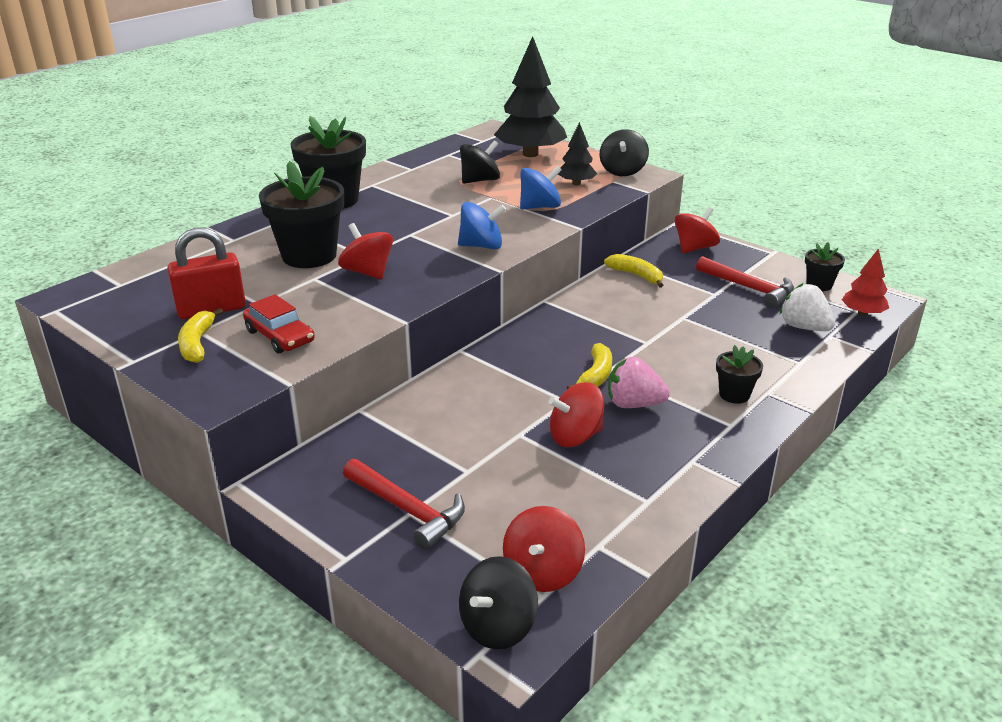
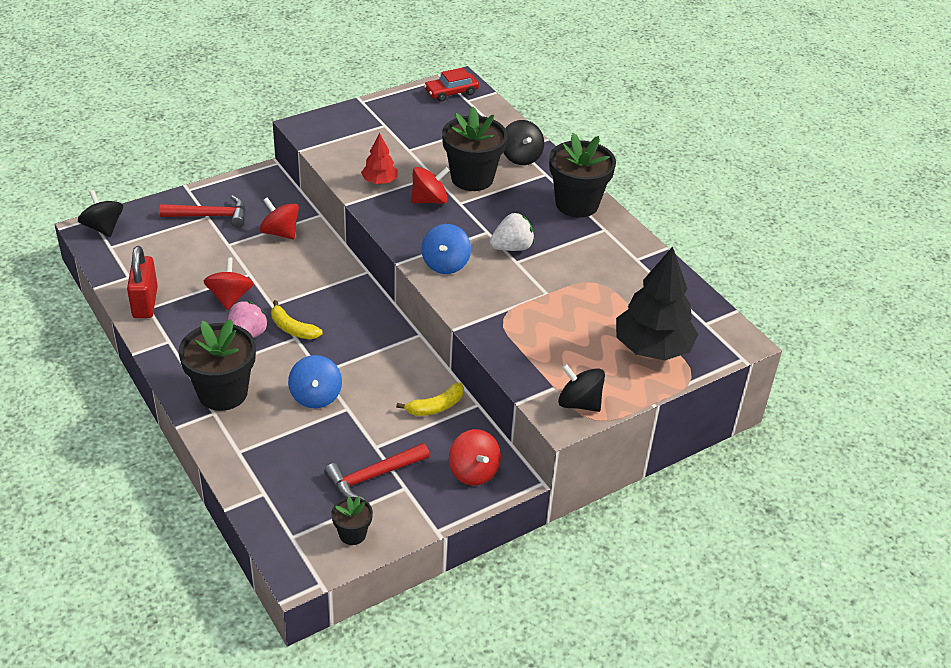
camera: 105 degrees right, 10 degrees up
red padlock [167,227,246,319] -> red padlock moved to [127,246,158,318]
yellow banana [178,308,223,363] -> none
red car [243,294,315,353] -> red car moved to [424,68,479,102]
red hammer [343,459,465,550] -> red hammer turned 150 degrees counterclockwise [160,195,246,227]
black spinning top [460,140,500,184] -> black spinning top moved to [503,120,544,165]
red spinning top [503,506,585,592] -> red spinning top moved to [260,197,299,239]
blue spinning top [520,166,562,210] -> blue spinning top moved to [288,355,342,409]
black tree [558,122,597,185] -> none
black flower pot [716,345,763,404] -> black flower pot [178,319,256,411], size x2.01
white strawberry [780,283,835,331] -> white strawberry moved to [489,213,535,251]
red tree [842,248,889,316] -> red tree moved to [361,133,398,184]

